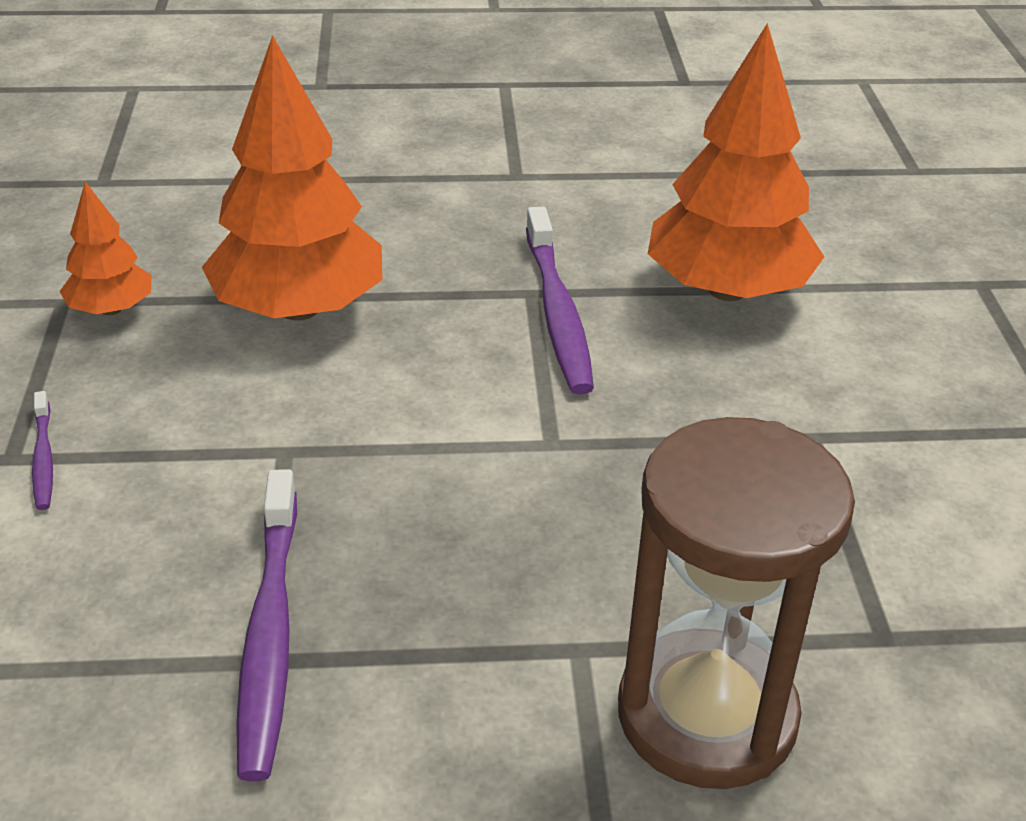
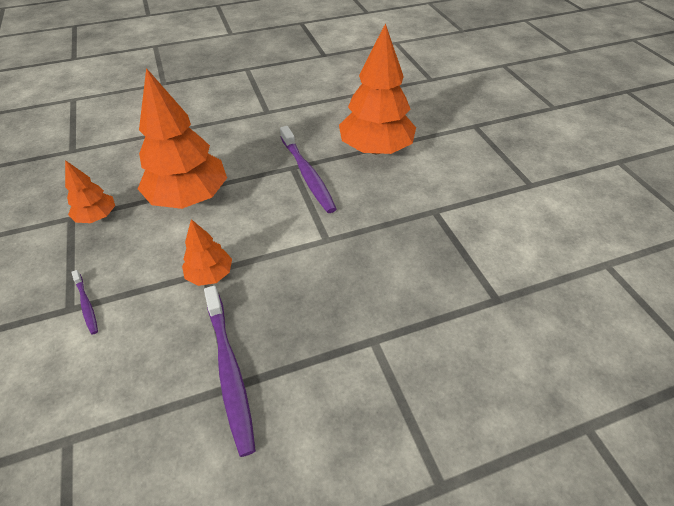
camera: 15 degrees left, 10 degrees up
brown hourglass [618,417,855,789] -> none
none -> orange tree [182,219,232,286]

